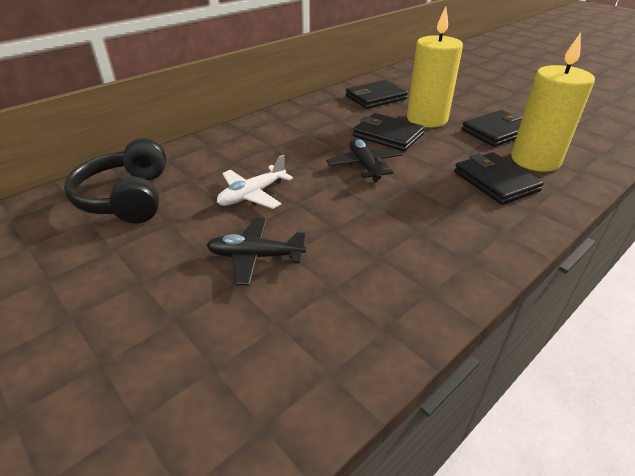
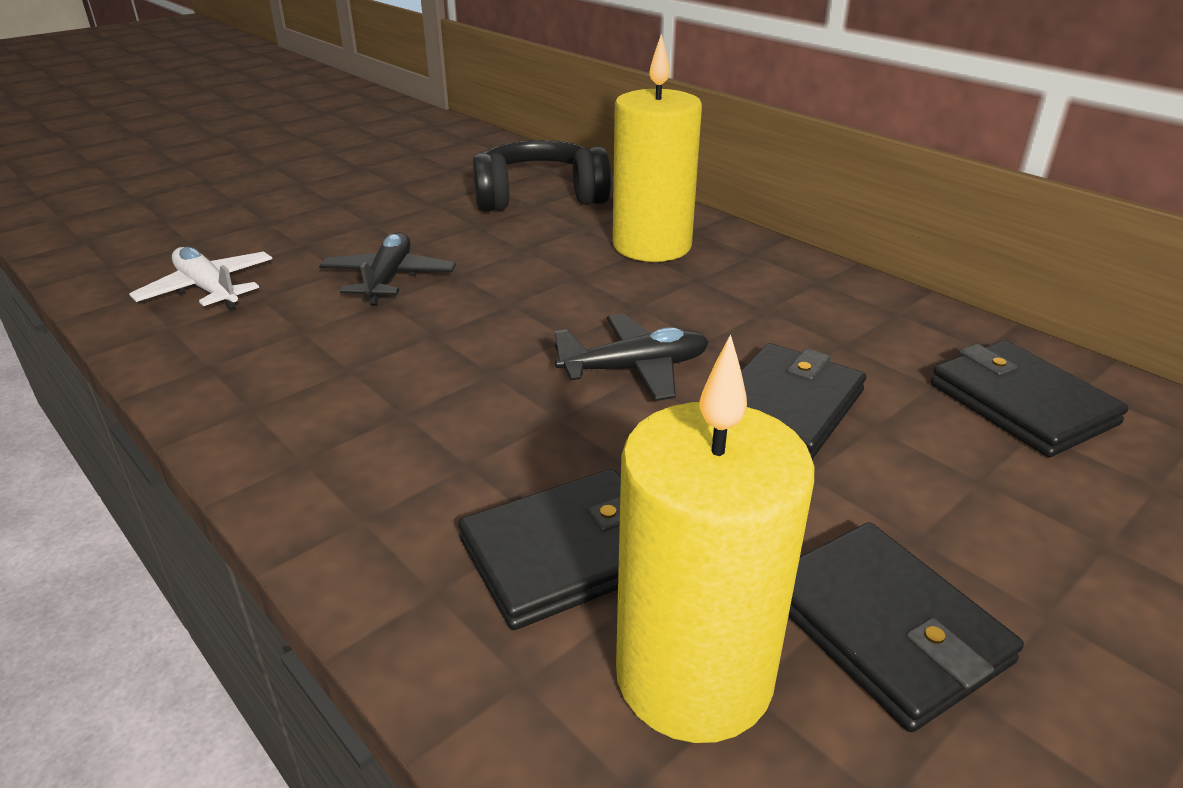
camera: 90 degrees right, 5 degrees down
white plane [217,155,293,209] -> white plane moved to [129,247,272,310]
yellow candle [407,7,463,127] -> yellow candle moved to [613,34,702,262]

